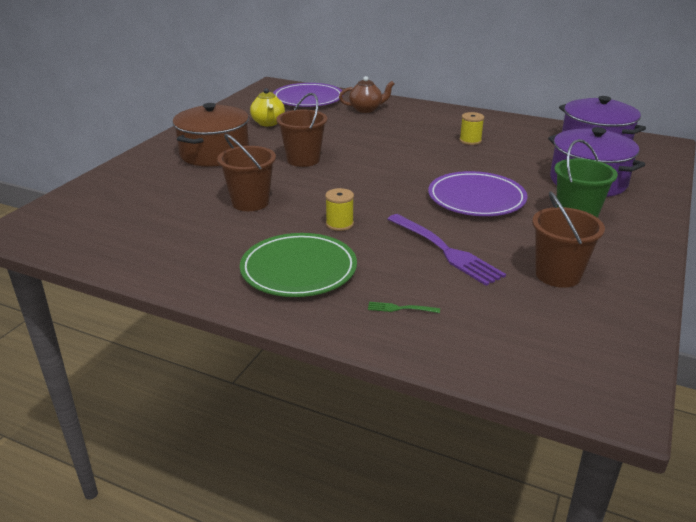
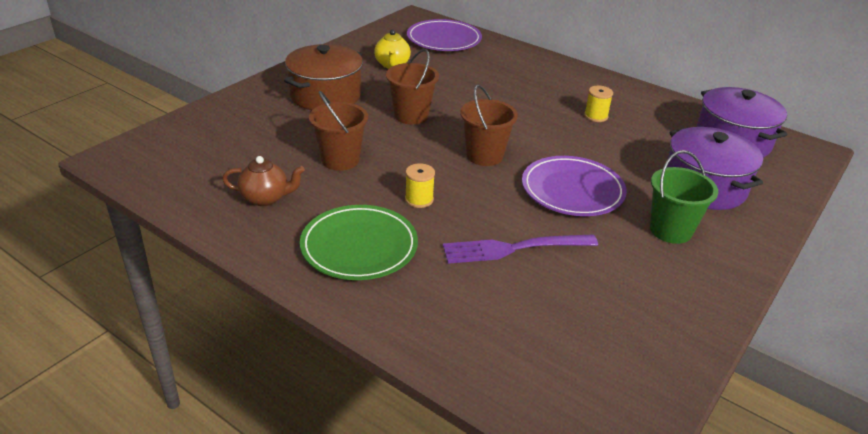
camera: 10 degrees right, 5 degrees up
brown teapot [339,76,394,113] -> brown teapot moved to [222,156,305,206]
green fork [368,302,440,313] -> none
purple fork [388,214,506,286] -> purple fork turned 105 degrees clockwise [443,234,598,264]
brown bucket [532,191,605,288] -> brown bucket moved to [460,84,518,166]

